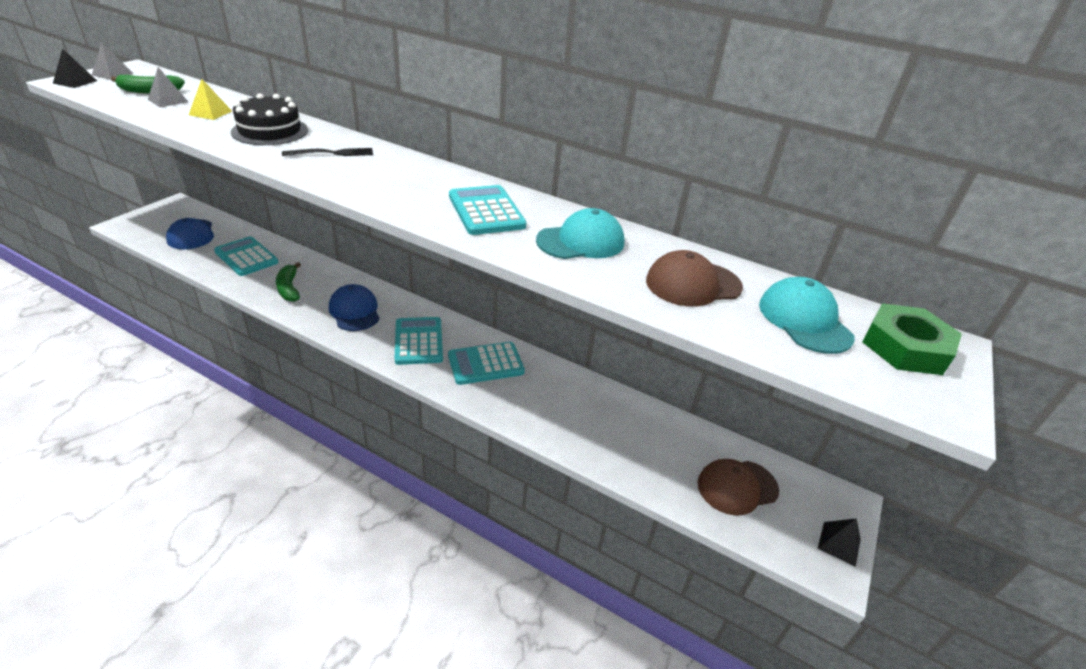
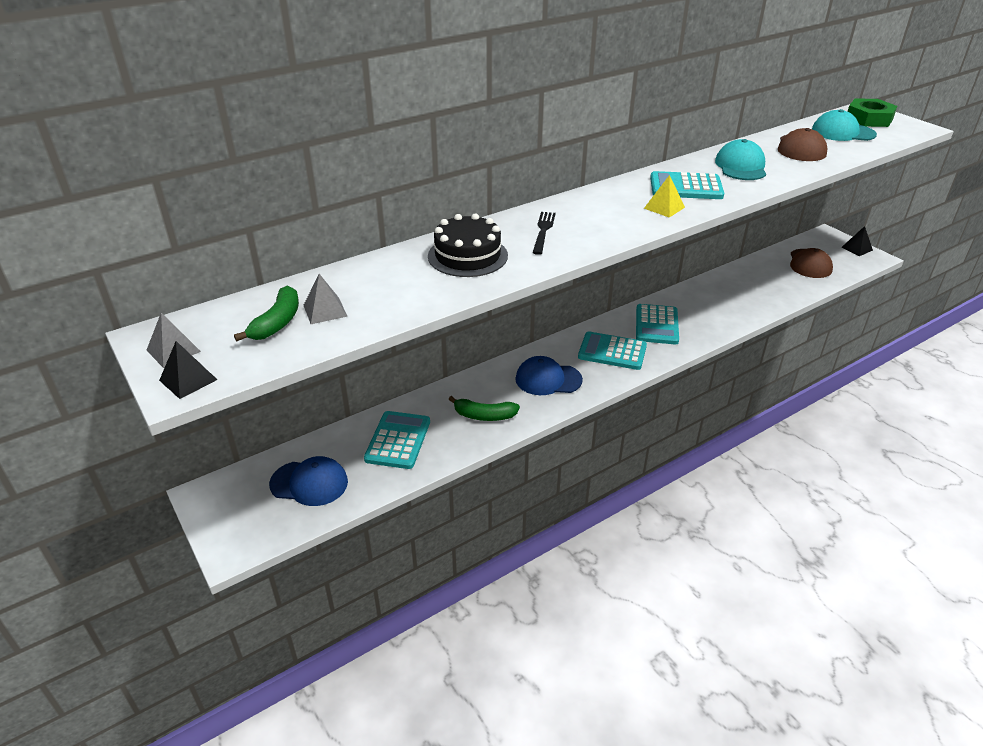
camera: 60 degrees left, 0 degrees up
yellow pyramid [189,79,232,120] -> yellow pyramid moved to [644,175,685,218]
turquoise calculator [214,236,278,276] -> turquoise calculator turned 120 degrees clockwise [364,411,430,469]

